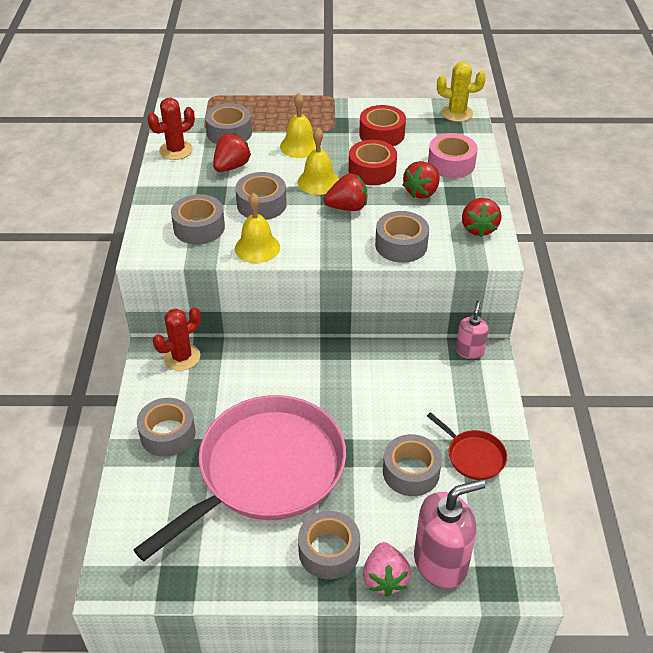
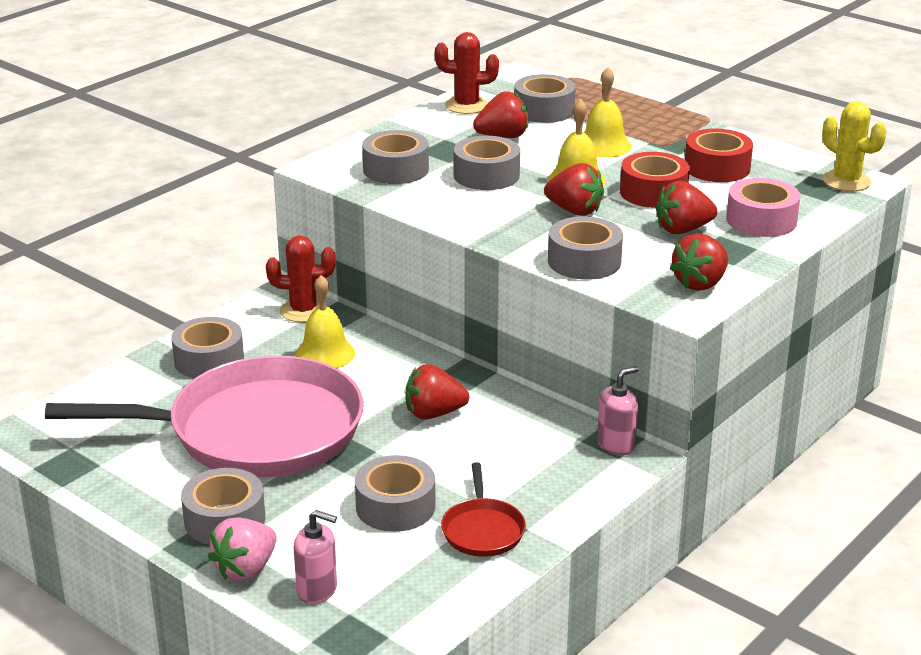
camera: 40 degrees right, 15 degrees down
yellow bell [235,193,280,263] -> yellow bell moved to [295,275,355,368]
pink soap dispenser [414,479,486,589] -> pink soap dispenser [294,510,337,604], size x0.55
none -> red strawberry [405,364,469,420]

